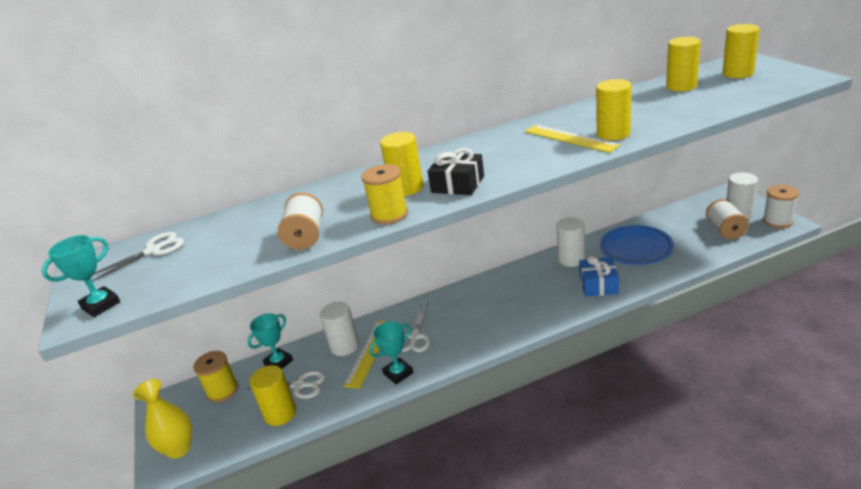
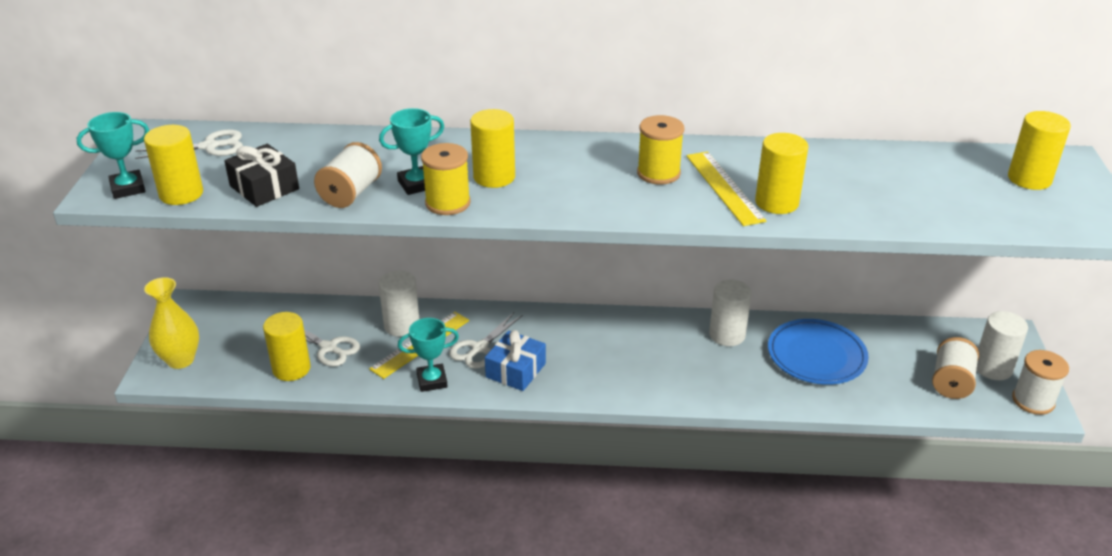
camera: 20 degrees right, 5 degrees up
yellow spool [193,351,238,403] -> yellow spool moved to [637,115,684,184]
turquoise trophy [248,313,293,369] -> turquoise trophy moved to [379,108,444,195]
black gift [428,148,484,195] -> black gift moved to [224,144,299,207]
blue gift [579,255,619,297] -> blue gift moved to [485,330,546,391]
yellow cylinder [666,37,701,91] -> yellow cylinder moved to [144,125,203,205]

